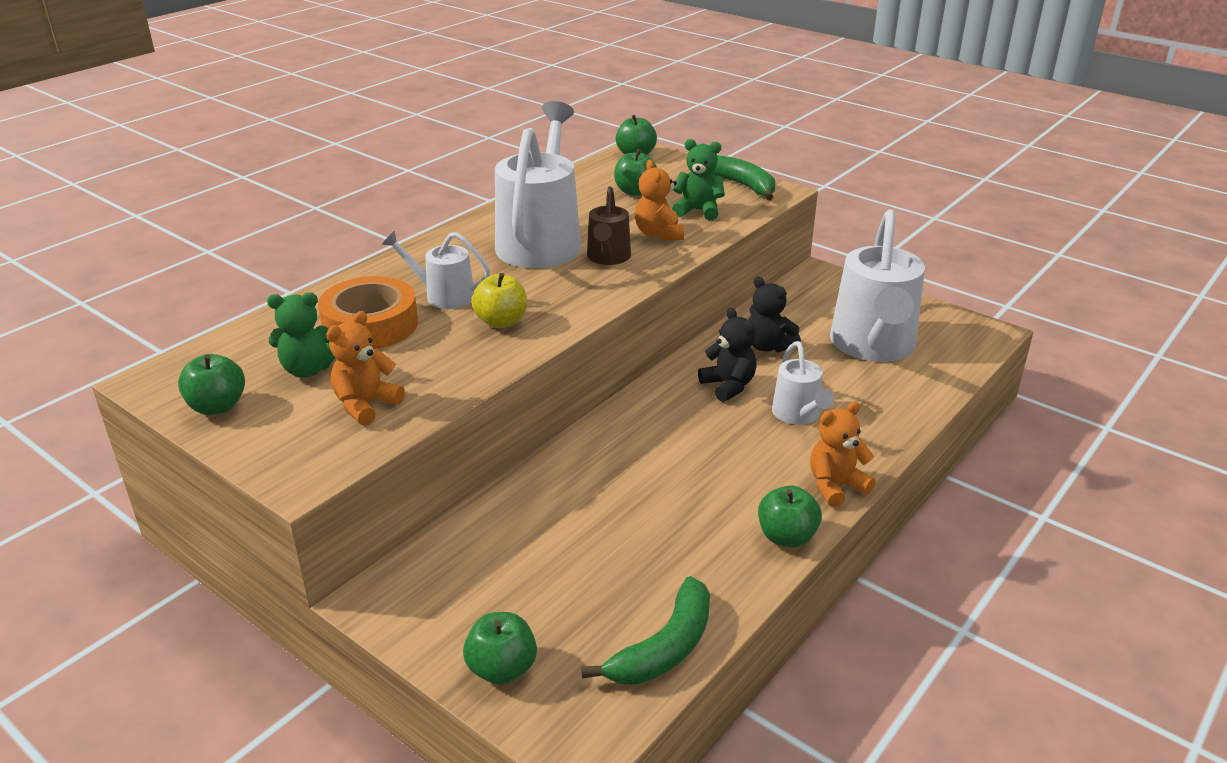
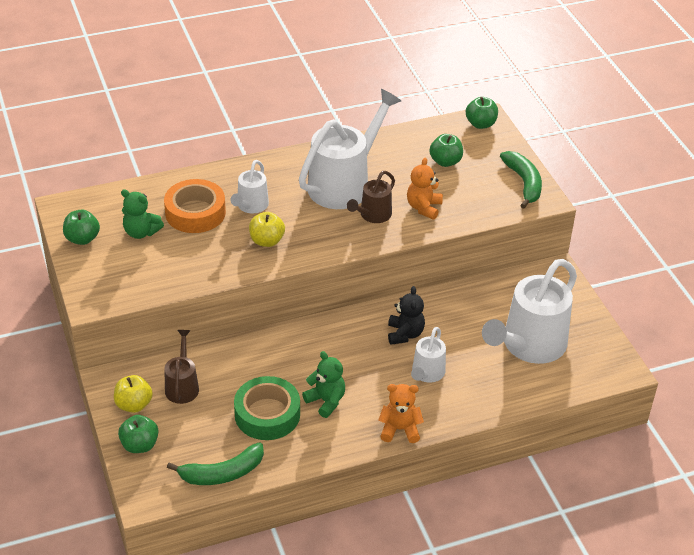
camera: 30 degrees right, 10 degrees up
orange teddy bear [326,311,405,425] -> none
white watering can [382,231,490,309] -> white watering can turned 120 degrees counterclockwise [231,160,269,213]
green teddy bear [672,139,725,221] -> green teddy bear moved to [302,351,345,418]
black teddy bear [749,276,801,352] -> none
green apple [758,485,822,547] -> none
none -> yellow apple [114,375,153,413]
none -> brown watering can [164,330,199,404]
none -> green tape [234,376,300,440]

